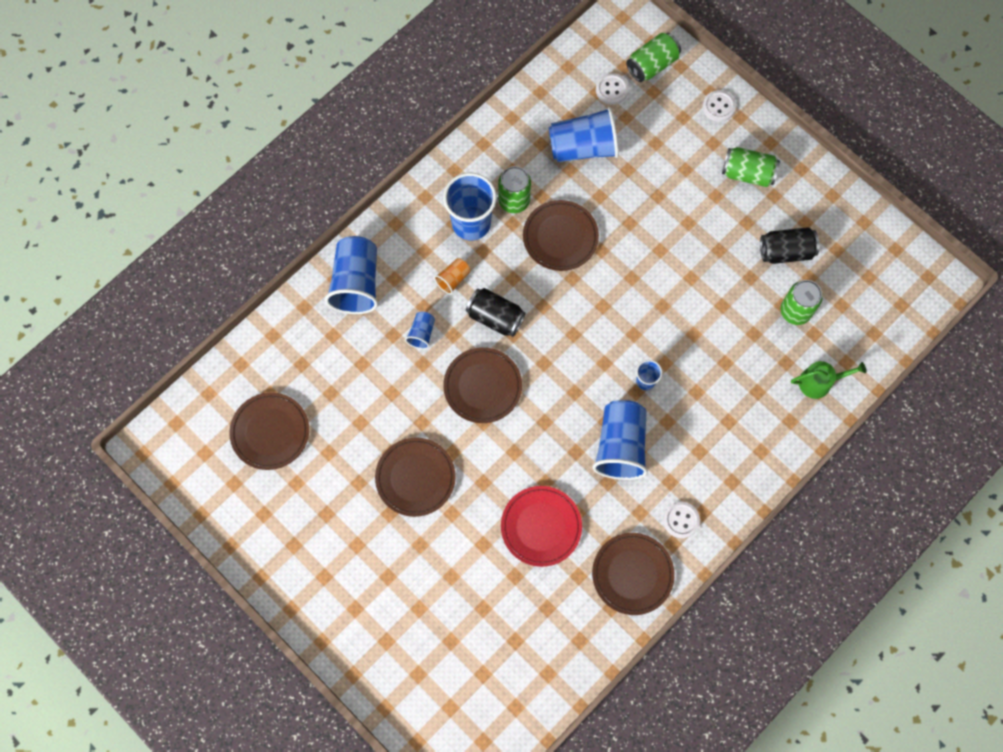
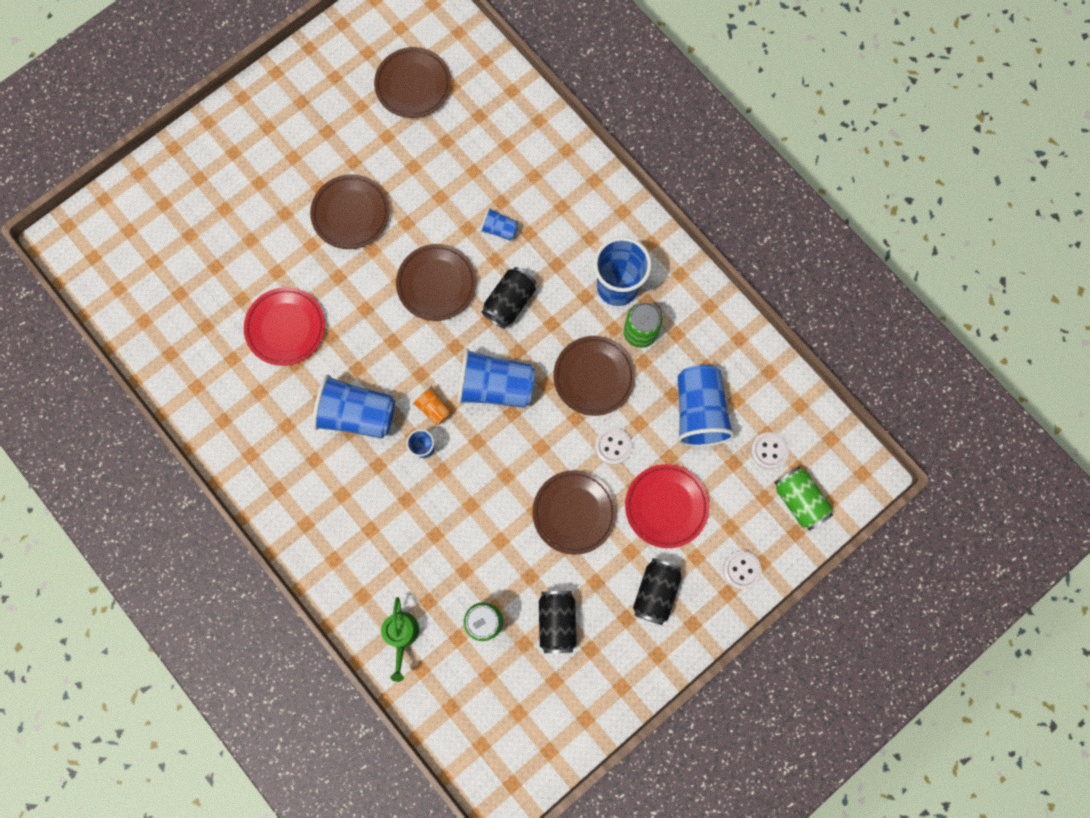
camera: 95 degrees right, 5 degrees up
blue cup [325,236,378,314] -> blue cup moved to [457,348,535,408]
orange cup [434,258,470,295] -> orange cup moved to [412,386,451,425]
brown plate [592,533,675,615] -> brown plate moved to [532,470,617,555]
white button [663,502,700,538] -> white button moved to [595,428,632,465]
green can [722,147,780,187] -> black can [633,558,682,625]
none -> red plate [625,464,709,548]

